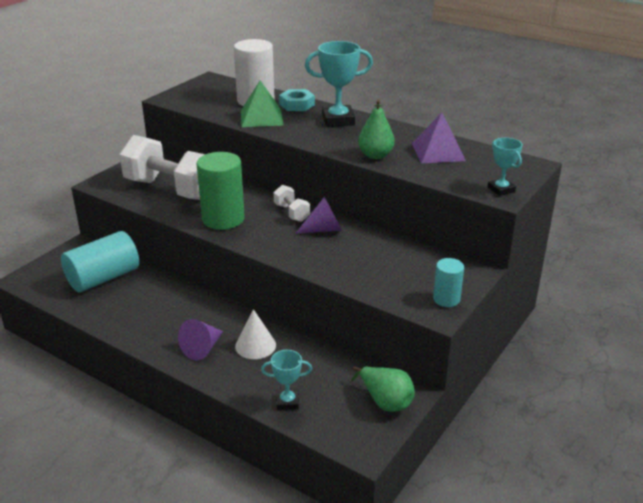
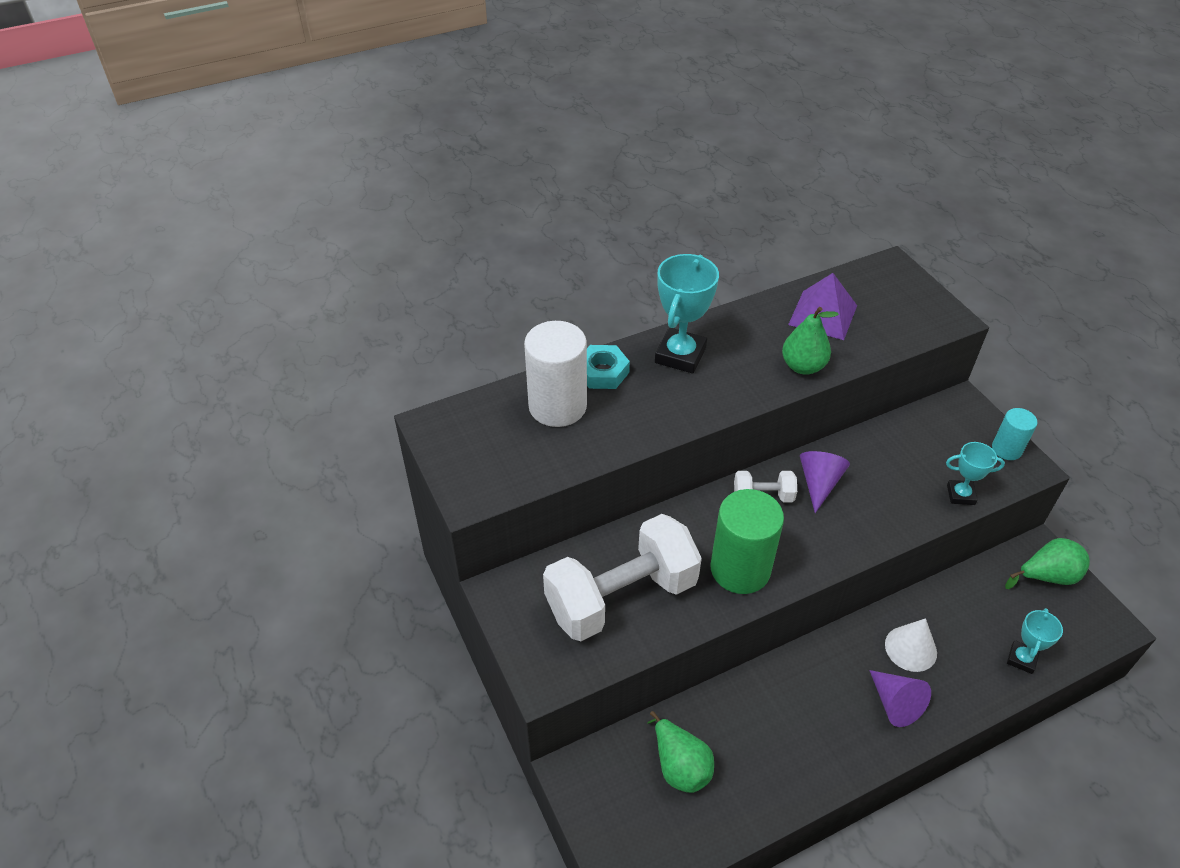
camera: 60 degrees left, 15 degrees up
turquoise cylinder [61,231,139,292] -> green pear [647,711,714,793]
green pyramid [241,81,283,127] -> none
turquoise trophy [488,138,523,196] -> turquoise trophy moved to [946,442,1005,505]

